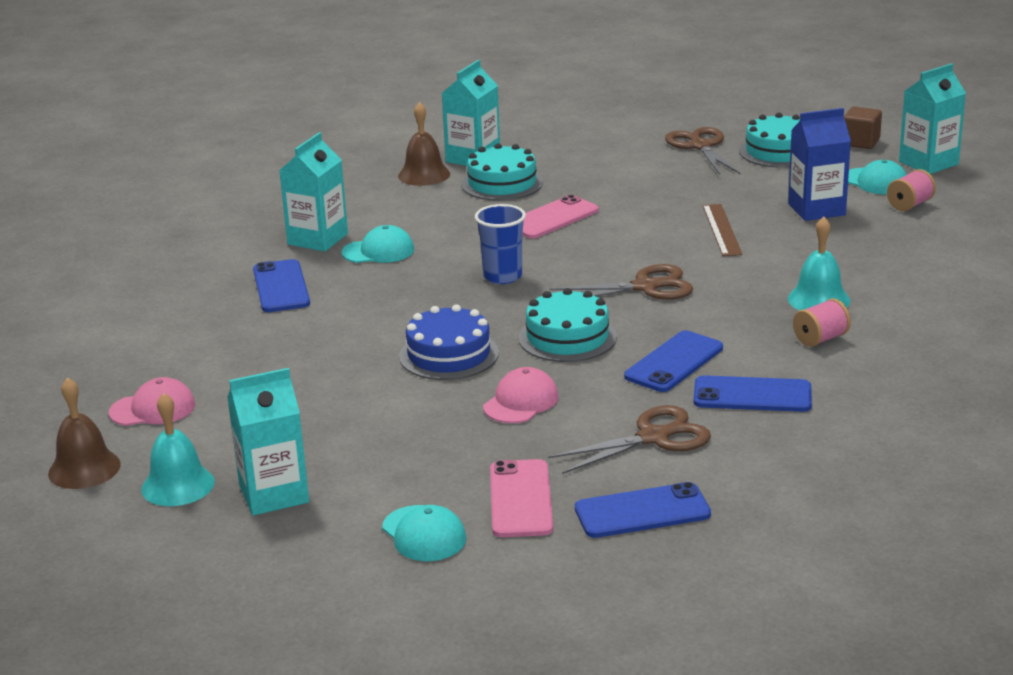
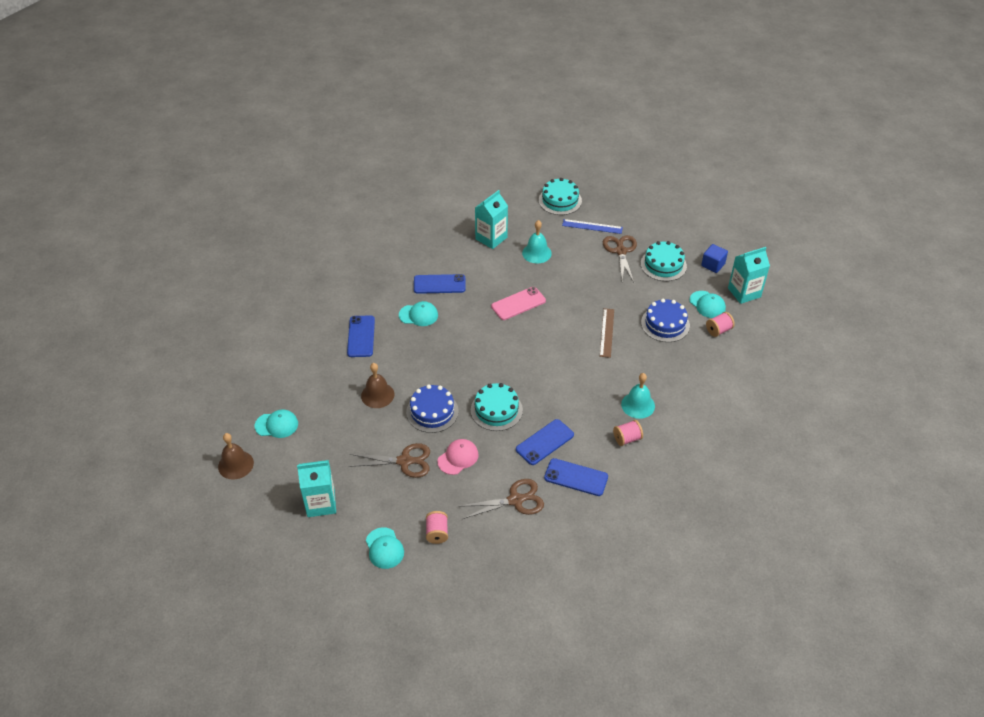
camera: 10 degrees right, 20 degrees up
pink cap [109,377,195,426] -> turquoise cap [255,409,298,438]
turquoise bell [141,393,215,506] -> turquoise bell moved to [522,220,552,263]
turquoise carton [279,132,348,251] -> none
brown bell [398,102,450,186] -> brown bell moved to [361,363,394,408]
turquoise cake [461,143,543,201] -> turquoise cake moved to [539,178,582,215]
blue cup [475,204,526,284] -> none
pink phone [490,459,553,537] -> pink spool [426,511,448,544]
brown scissors [549,264,693,300] -> brown scissors moved to [349,443,430,478]
blue phone [575,482,711,538] -> blue phone moved to [414,274,466,294]
blue carton [788,108,851,221] -> blue cake [641,299,690,342]
brown cube [844,106,882,149] -> blue cube [701,244,728,273]
none -> blue ruler [562,219,623,234]

